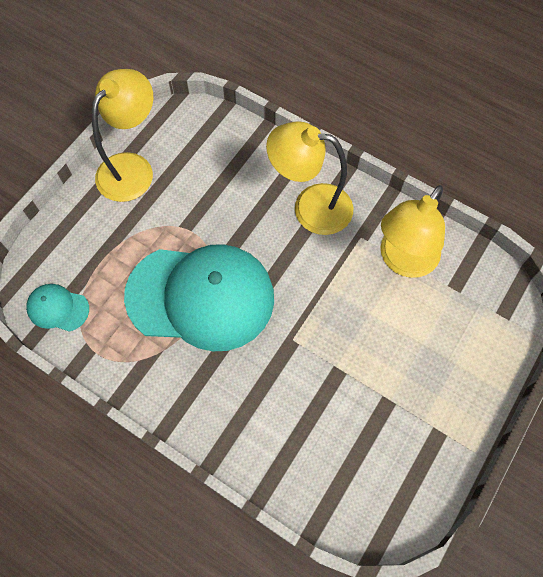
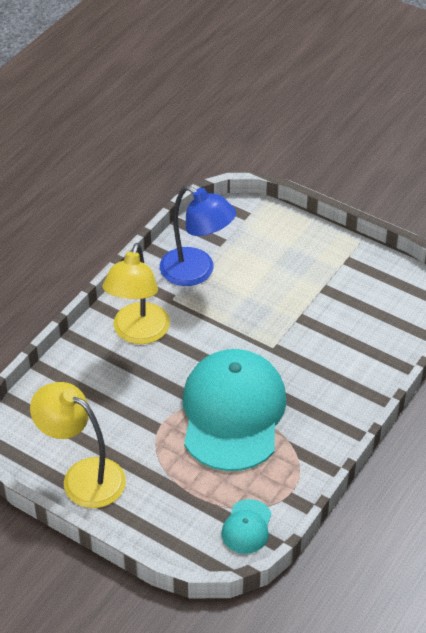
camera: 90 degrees left, 20 degrees down
yellow lamp [380,185,445,278] -> blue lamp [160,185,236,286]

